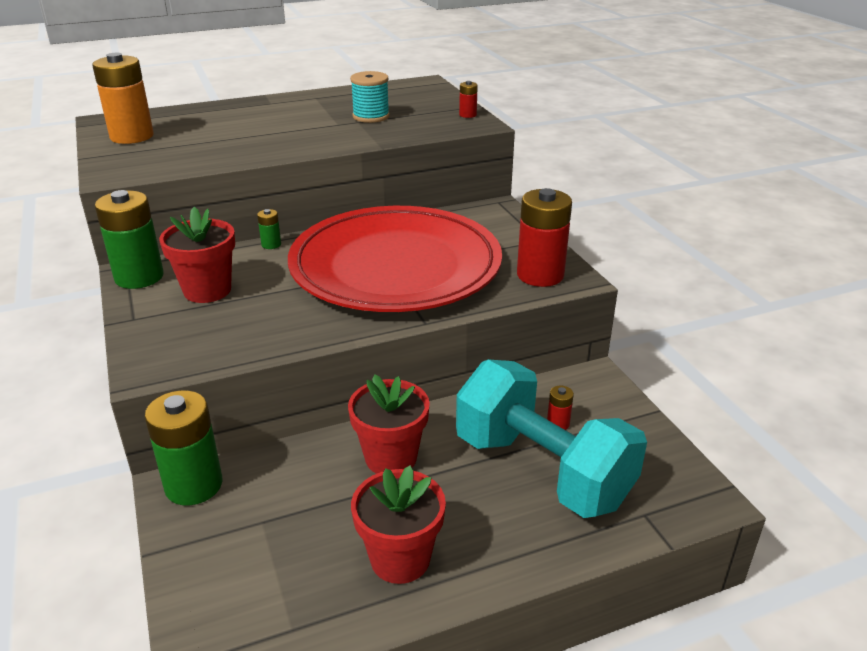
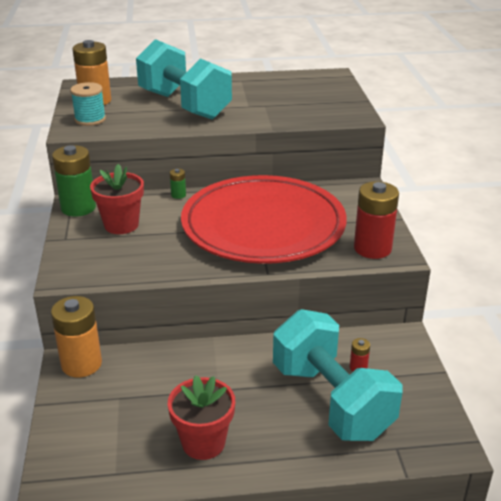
camera: 15 degrees right, 0 degrees up
green battery [145,390,222,505] -> orange battery [51,296,102,377]
red flower pot [348,374,430,474] -> none
turquoise spool [350,71,390,123] -> turquoise spool moved to [70,82,106,126]
red battery [459,81,478,118] -> none
none -> turquoise dumbbell [136,39,232,120]

